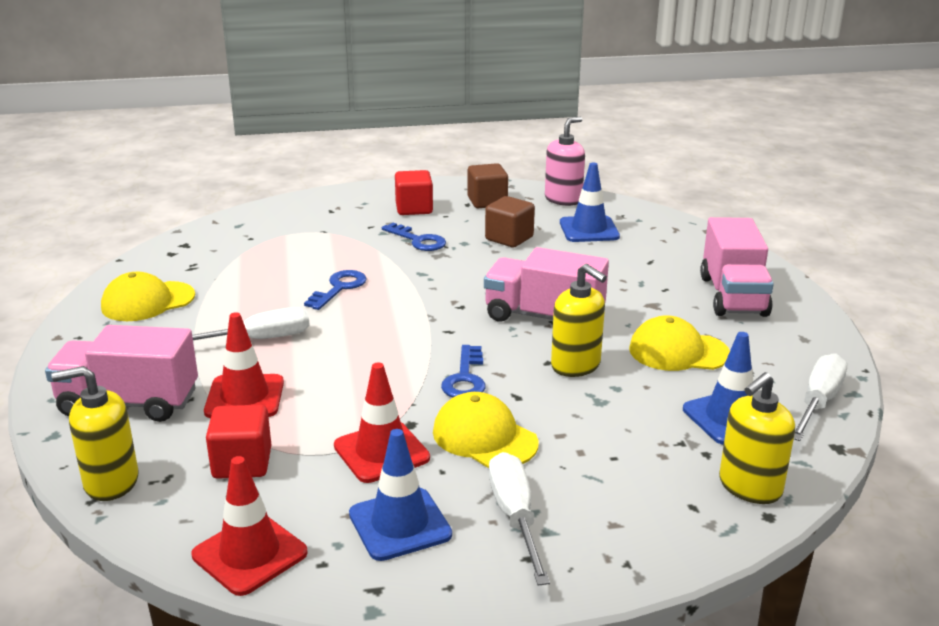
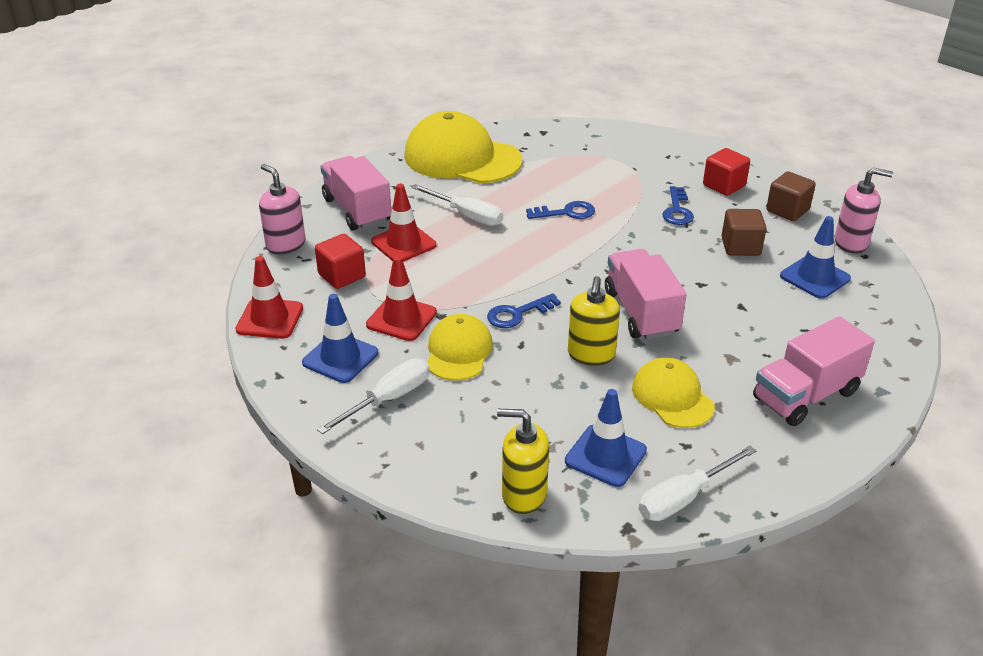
camera: 55 degrees right, 10 degrees up
yellow soap dispenser [51,366,139,501] -> pink soap dispenser [259,164,306,254]
yellow cap [101,272,195,321] -> yellow cap [404,111,522,184], size x1.79
white screwdriver [794,353,847,441] -> white screwdriver turned 150 degrees clockwise [639,446,756,521]

